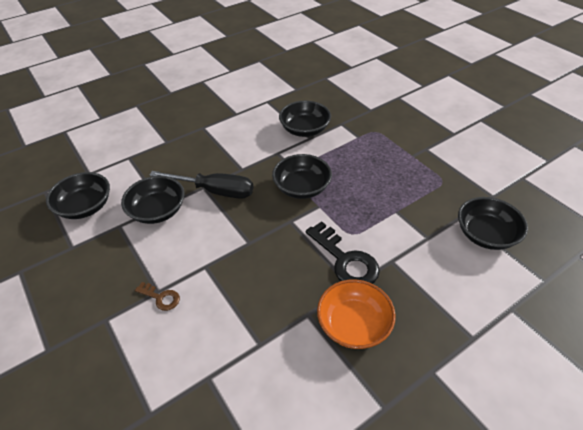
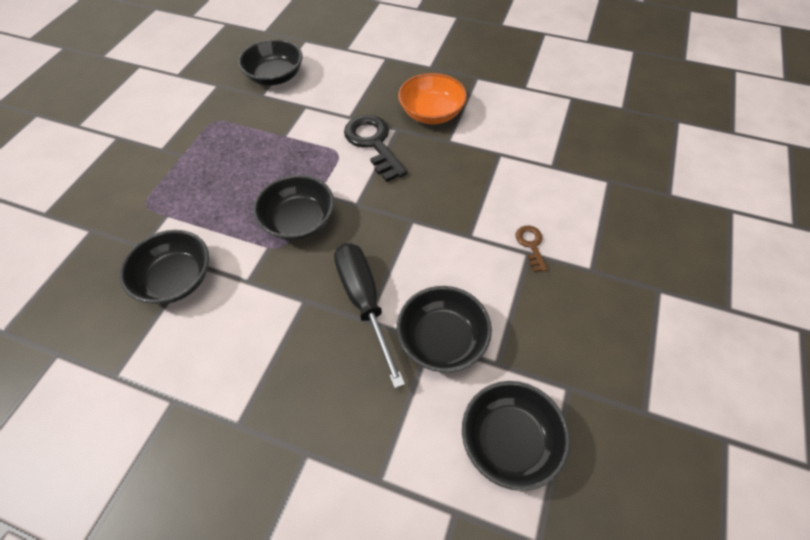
camera: 125 degrees left, 10 degrees up
black key [306,221,380,284] -> black key turned 45 degrees counterclockwise [344,115,407,182]

